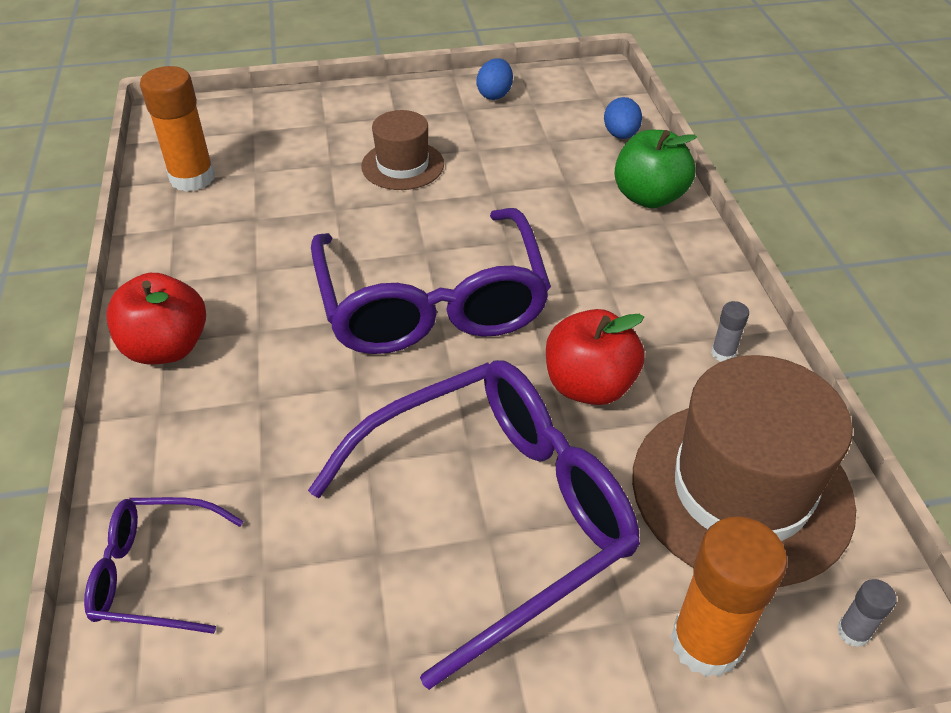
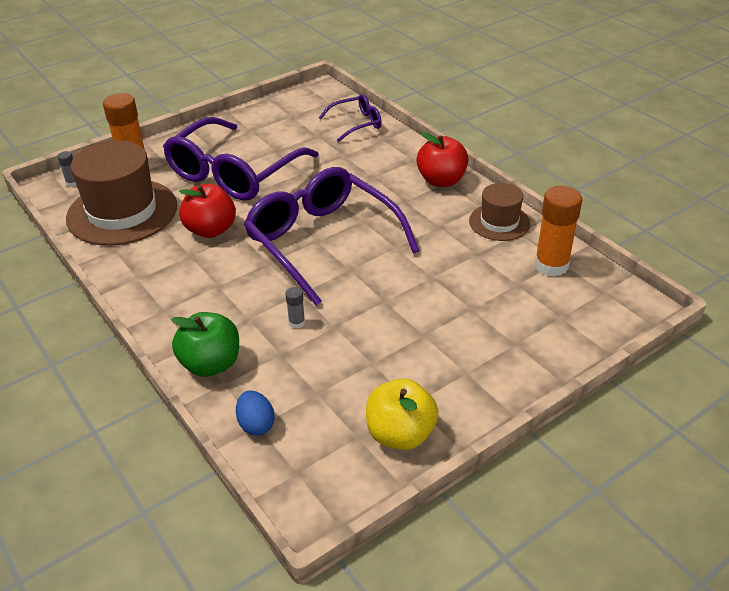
camera: 155 degrees right, 5 degrees down
brown hat [361,110,444,190] -> brown hat moved to [469,183,530,241]
blue egg [476,58,513,100] -> yellow apple [366,378,439,450]
grey glue stick [711,301,749,362] -> grey glue stick moved to [285,287,305,329]

